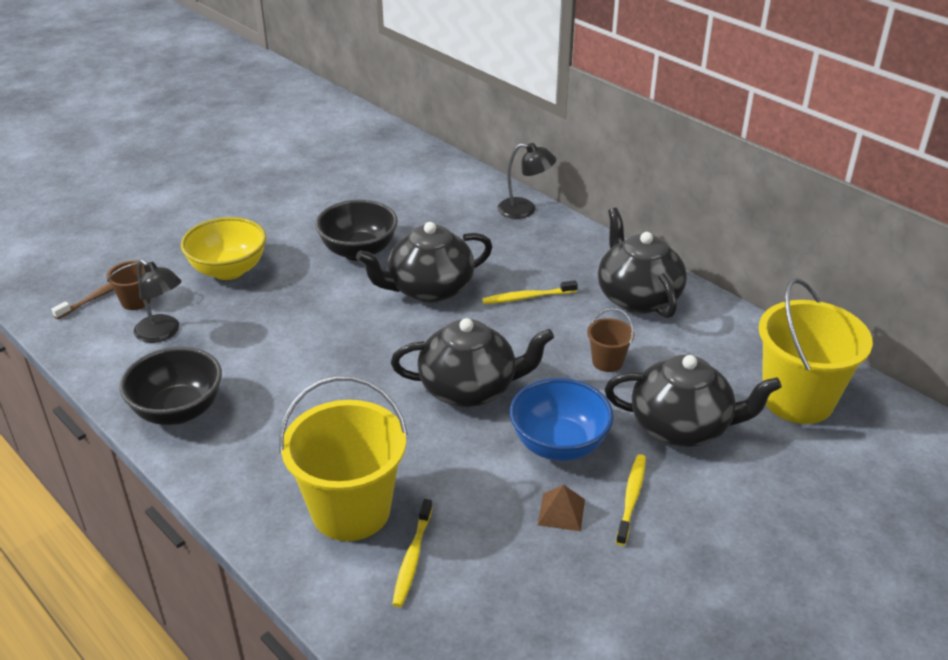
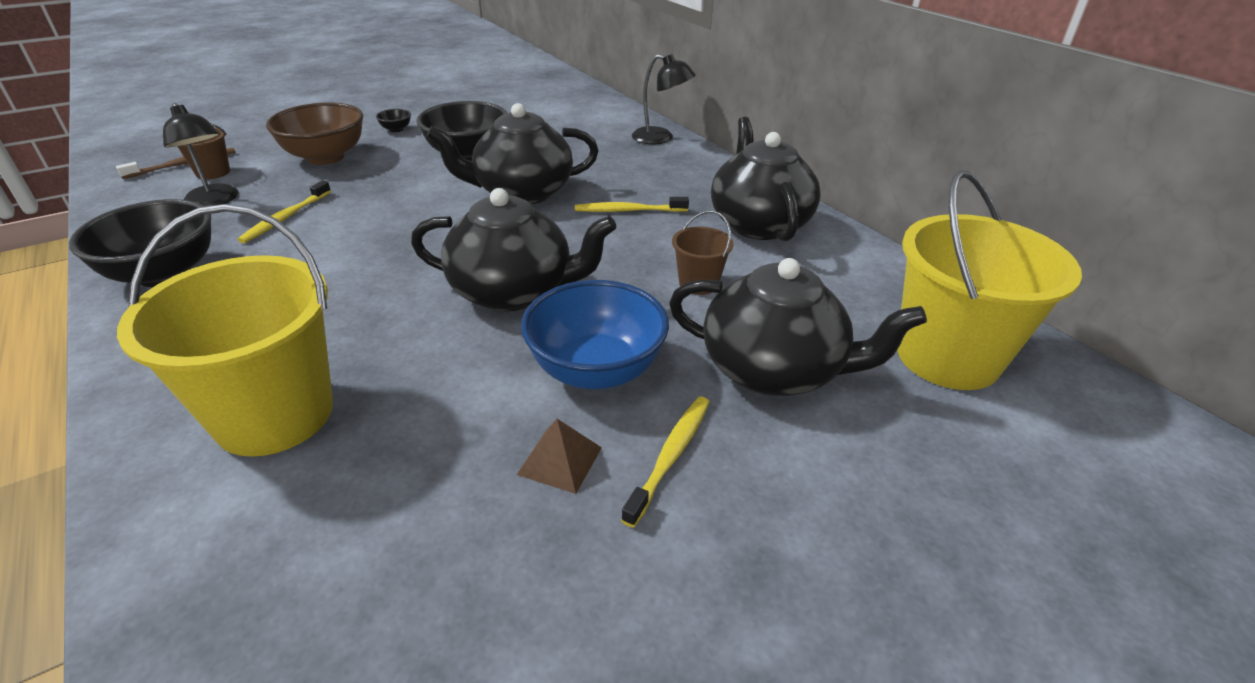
camera: 10 degrees right, 0 degrees up
yellow bowl [181,217,266,280] -> brown bowl [266,102,363,165]
yellow toothbrush [392,499,433,607] -> yellow toothbrush moved to [238,180,331,243]
none -> black bowl [376,109,411,132]

